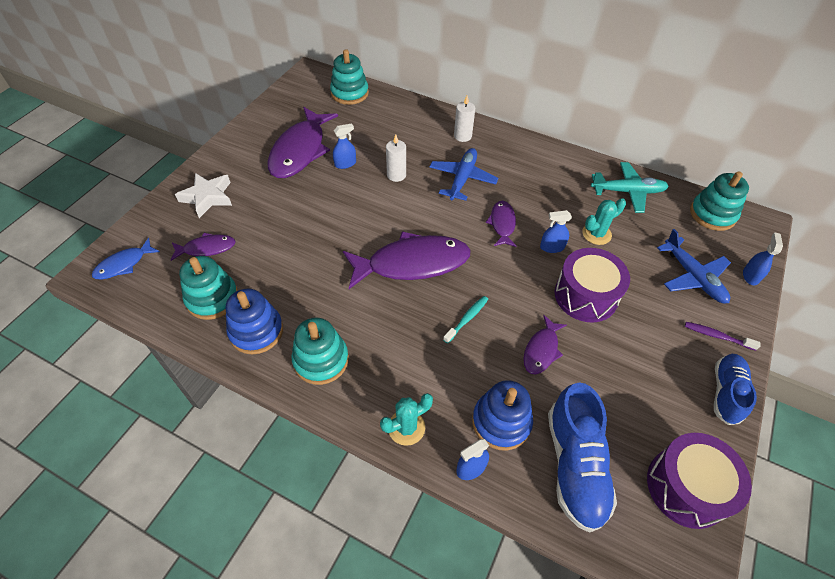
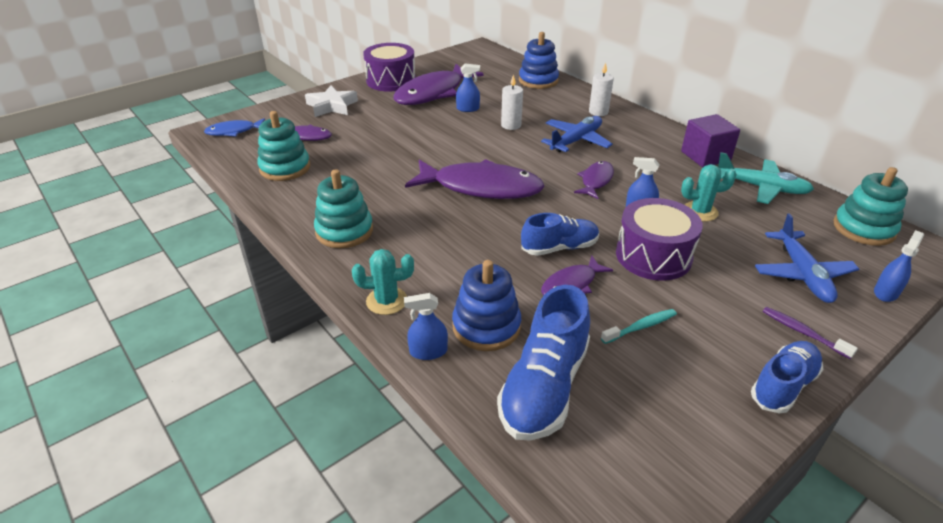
camera: 25 degrees right, 15 degrees down
blue stacking toy [226,289,283,354] -> blue stacking toy moved to [519,32,559,89]
turquoise stacking toy [330,49,369,105] -> none
turquoise toothbrush [443,296,488,344] -> turquoise toothbrush moved to [601,309,677,344]
purple drum [647,433,752,529] -> purple drum moved to [363,43,416,92]
none -> blue shoe [521,213,599,256]
none -> purple cube [681,114,740,167]

